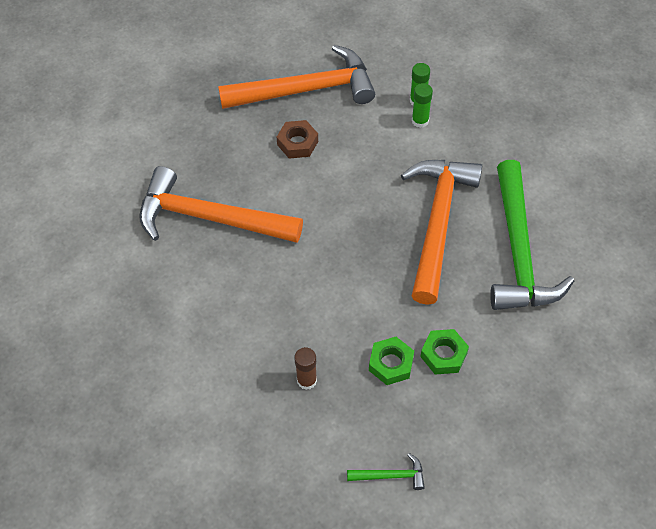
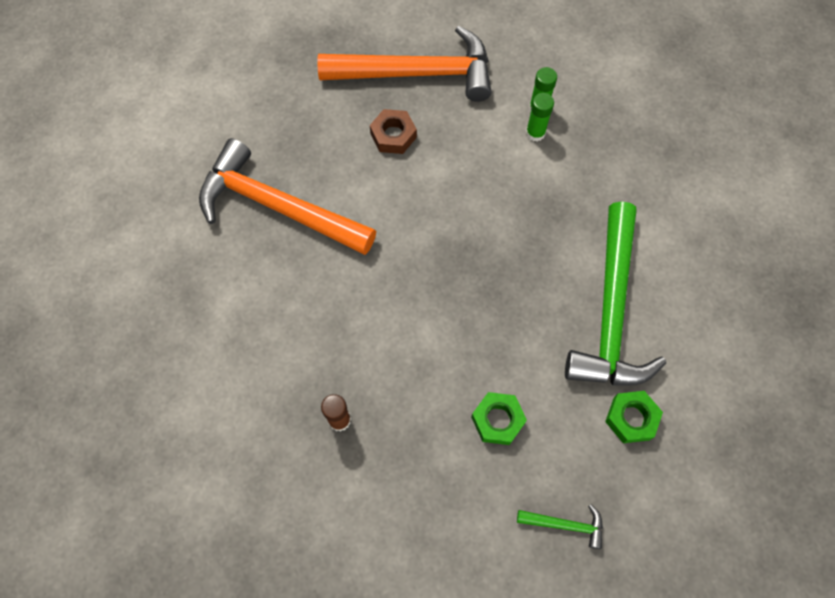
camera: 10 degrees right, 10 degrees up
green hammer [347,453,425,490] -> green hammer moved to [517,504,603,549]
green nut [369,337,414,385] -> green nut moved to [605,391,663,443]
orange hammer [401,160,482,305] -> none

